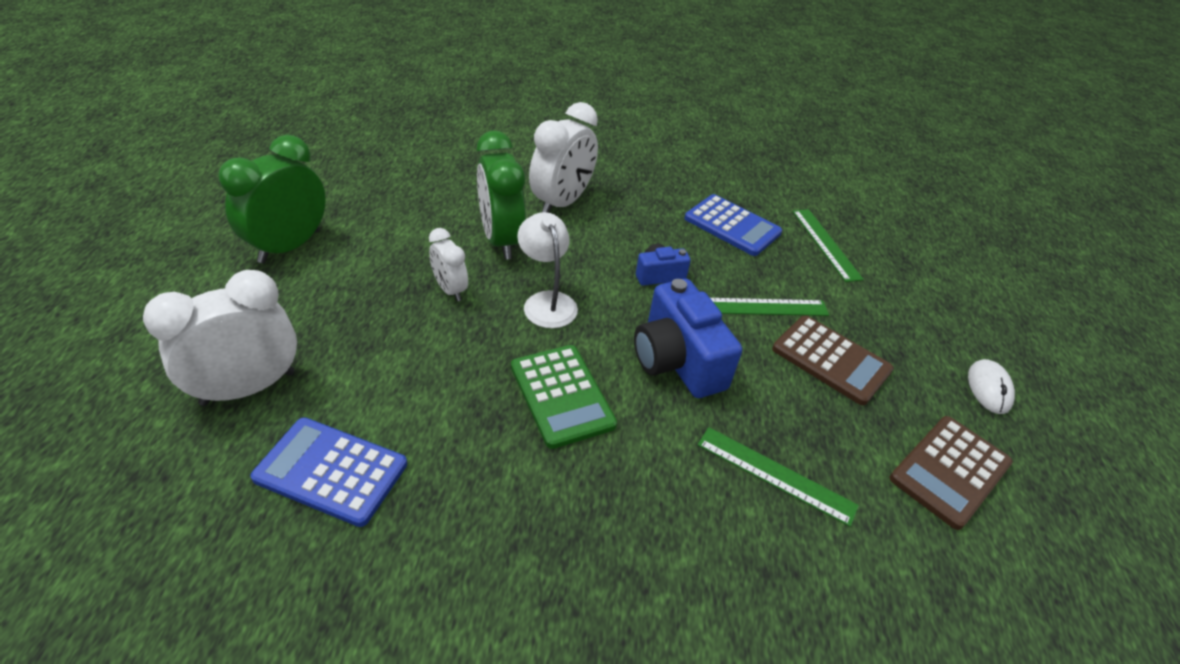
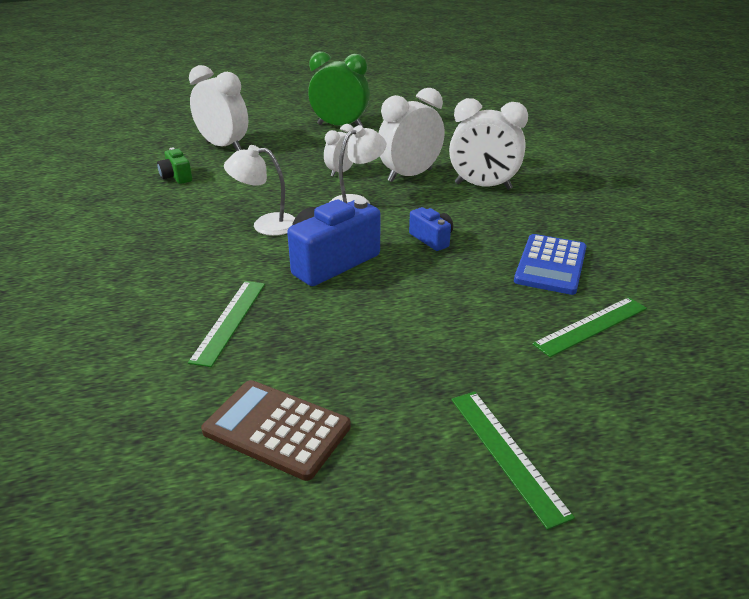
camera: 75 degrees right, 10 degrees down
blue calculator [250,417,407,527] -> green camera [157,148,192,184]
green clock [477,130,526,260] -> white clock [379,88,445,182]
green calculator [511,345,617,449] -> white lamp [224,145,295,236]
green ruler [710,298,829,316] -> green ruler moved to [451,392,575,530]
brown calculator [772,315,894,405] -> none
white mouse [968,359,1015,414] -> none

